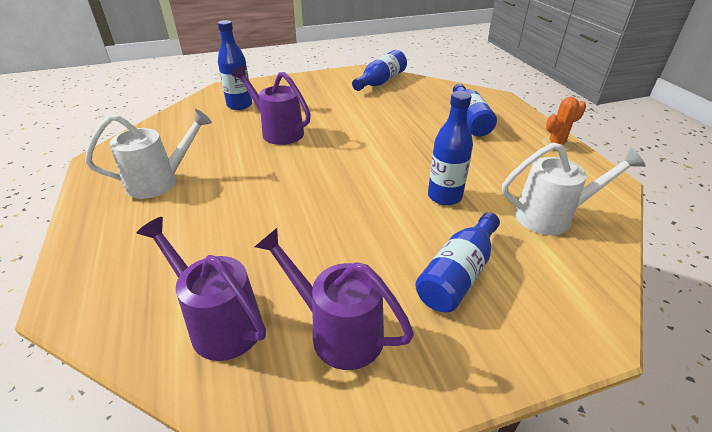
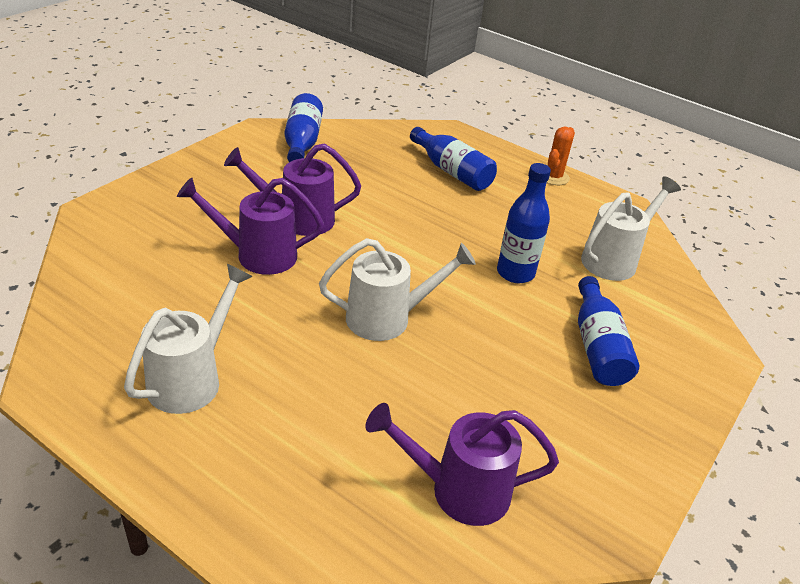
camera: 40 degrees left, 0 degrees up
blue bottle [218,20,252,110] -> none
purple watering can [255,228,414,370] -> purple watering can moved to [224,143,361,236]
none -> white watering can [319,238,476,341]

